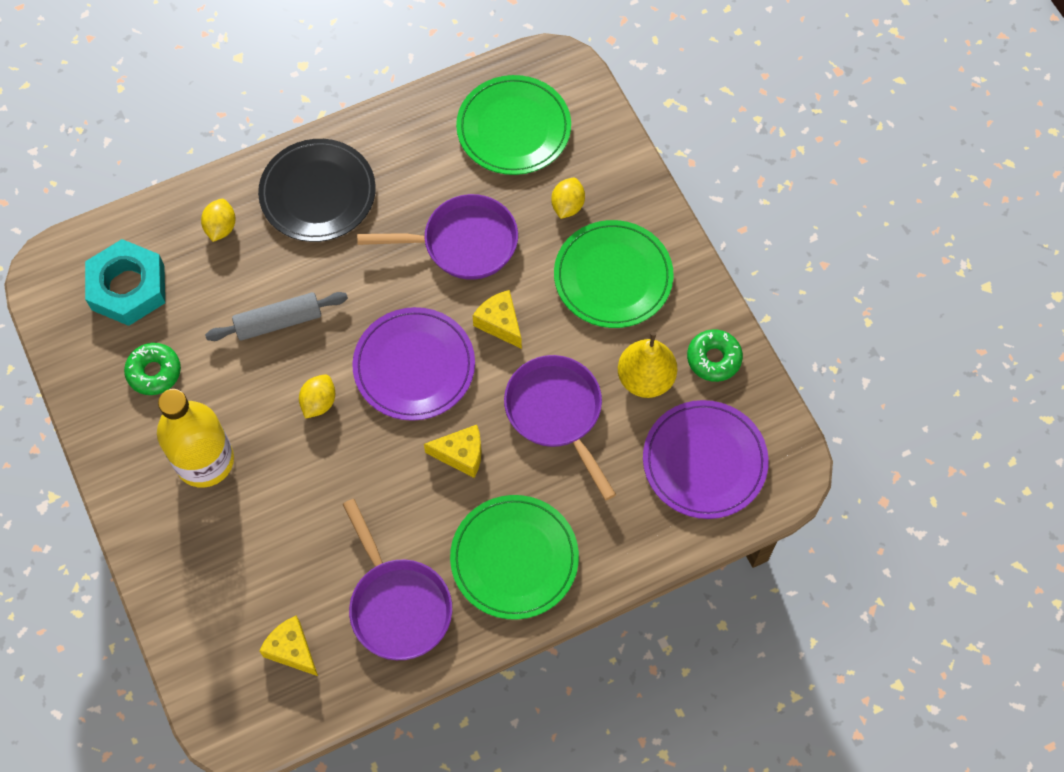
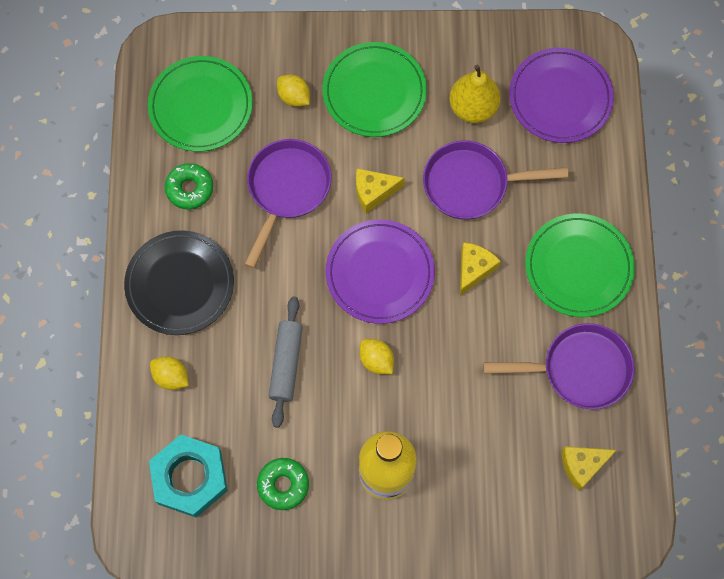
camera: 65 degrees left, 5 degrees up
green donut [687,329,743,382] -> green donut moved to [165,163,213,209]

